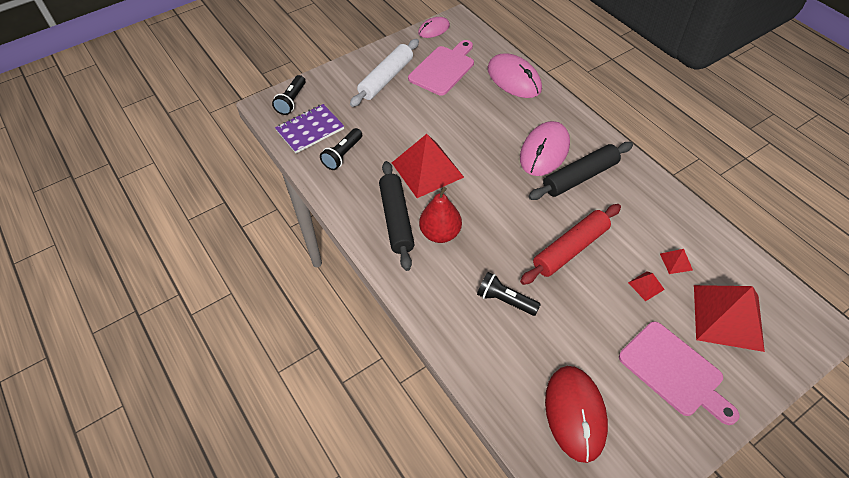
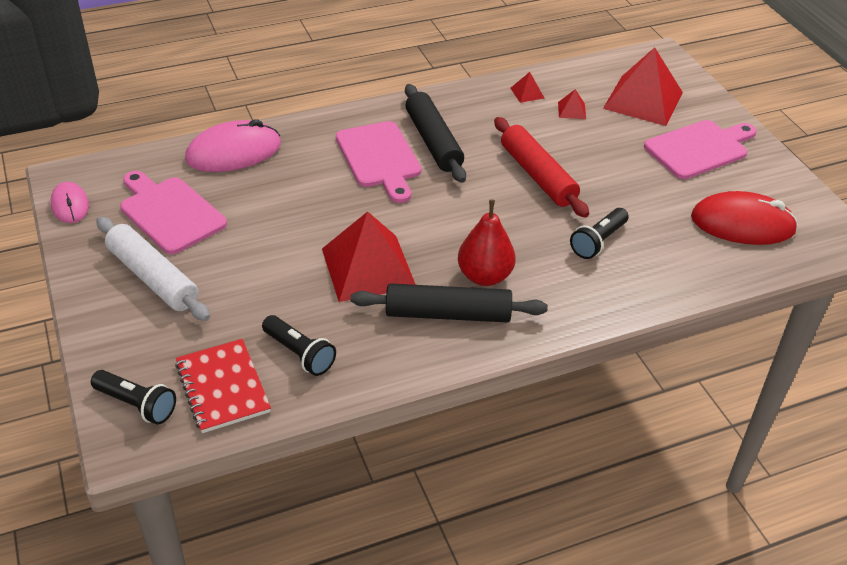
camera: 80 degrees left, 10 degrees down
purple notebook [275,104,344,153] -> red notebook [175,339,271,433]
pink mouse [520,121,570,176] -> pink cutting board [336,121,421,203]
red pyramid [628,271,665,301] -> red pyramid moved to [510,72,544,103]

